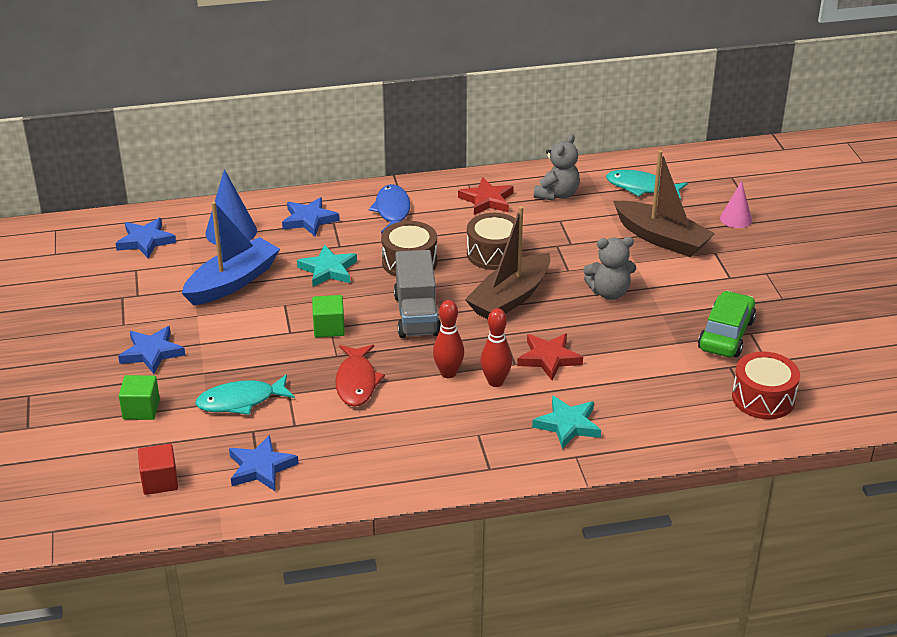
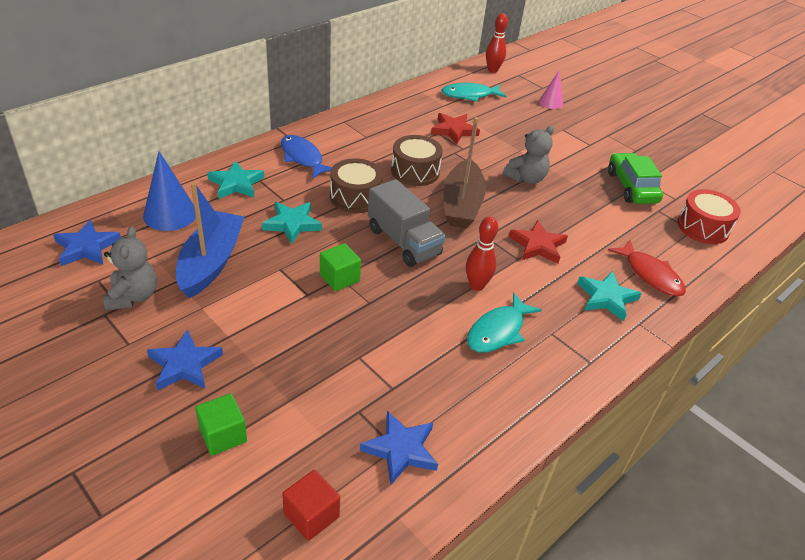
camera: 35 degrees left, 5 degrees up
turquoise fish [195,374,295,415] -> turquoise fish moved to [467,293,542,353]
blue star [282,197,340,236] -> turquoise star [207,161,264,199]
red fish [335,345,385,407] -> red fish moved to [608,240,686,297]
red star [458,177,514,215] -> red star moved to [431,113,480,144]
red bowling pin [480,308,512,387] -> red bowling pin moved to [486,13,508,73]
grey teddy bear [534,134,580,201] -> grey teddy bear moved to [103,226,157,311]
brown boat [613,150,715,257] -> none

